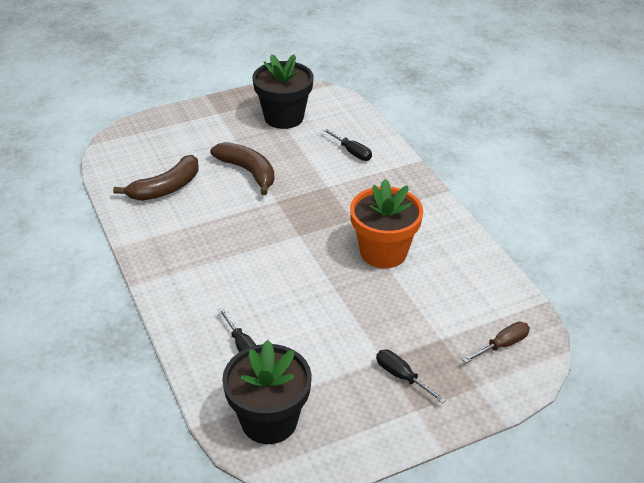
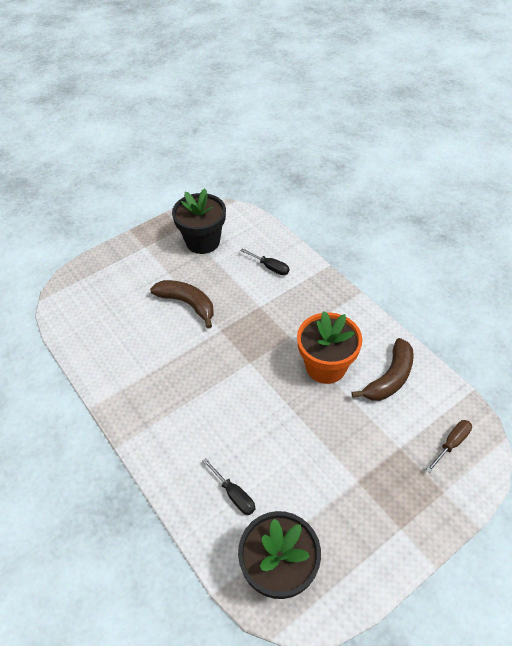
camera: 10 degrees left, 10 degrees up
brown banana [113,155,198,201] -> brown banana moved to [352,338,414,401]
black screwdriver [376,349,446,404] -> none

